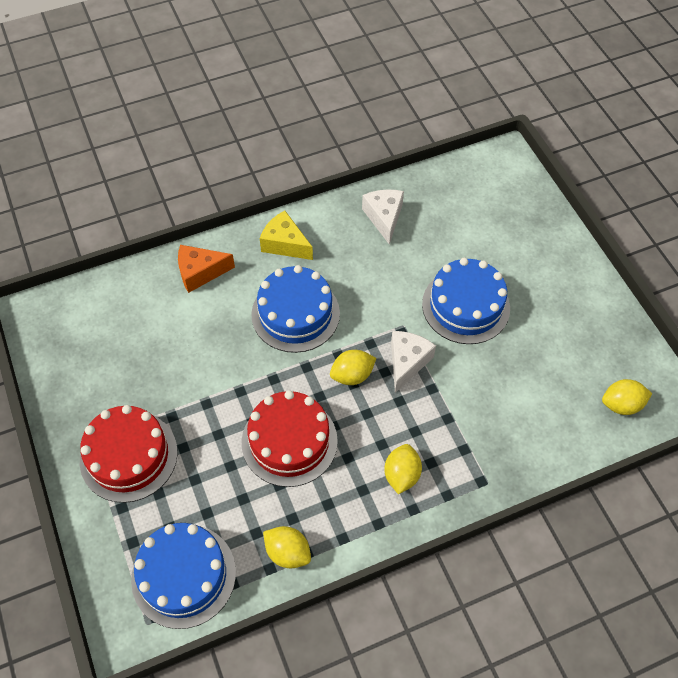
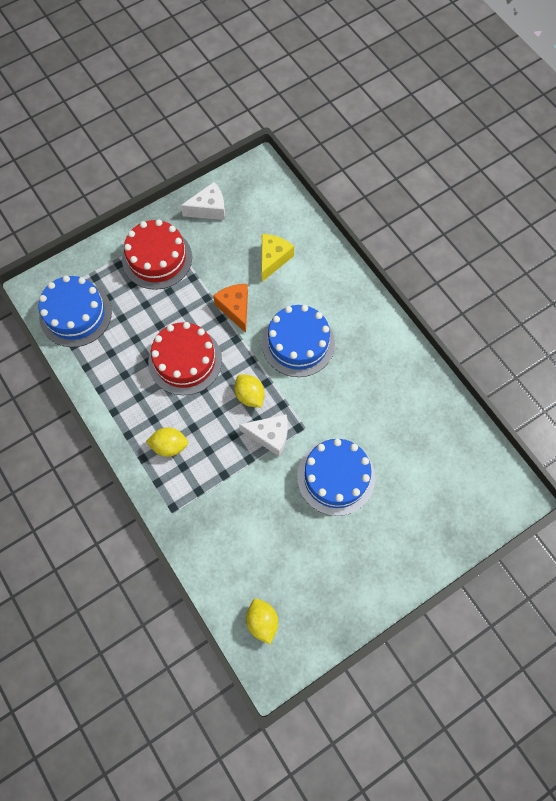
camera: 80 degrees right, 10 degrees up
orange cheese [178,245,235,293] -> orange cheese moved to [213,284,248,333]
yellow cheese [260,211,313,260] -> yellow cheese moved to [261,234,294,282]
yellow lemon [263,526,311,568] -> none
white cheese [362,190,404,245] -> white cheese moved to [181,182,225,220]

